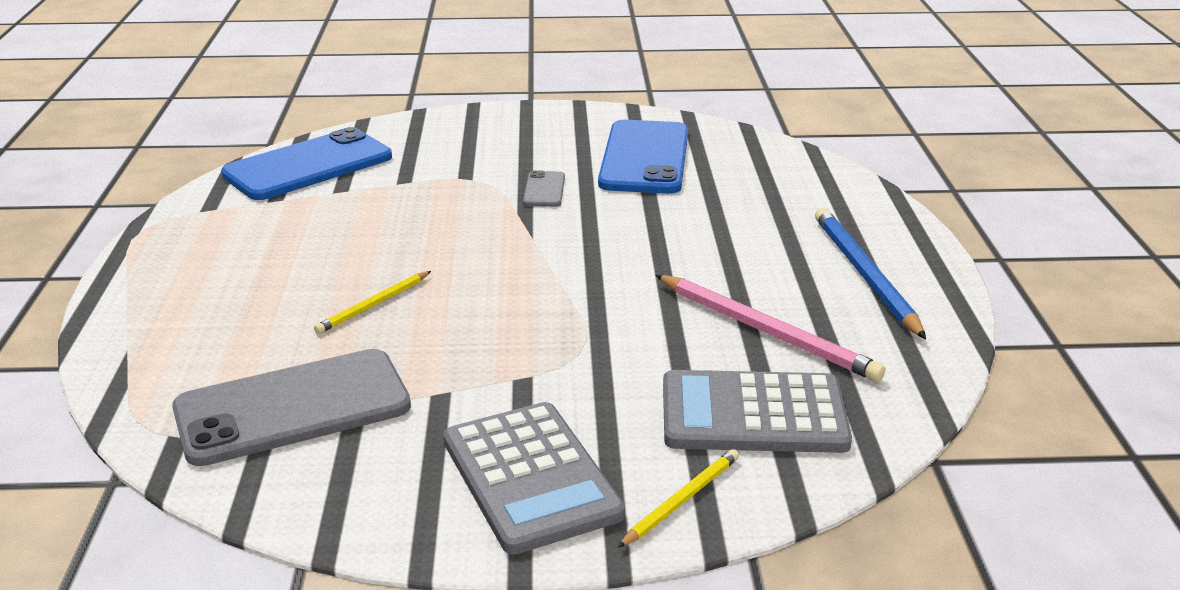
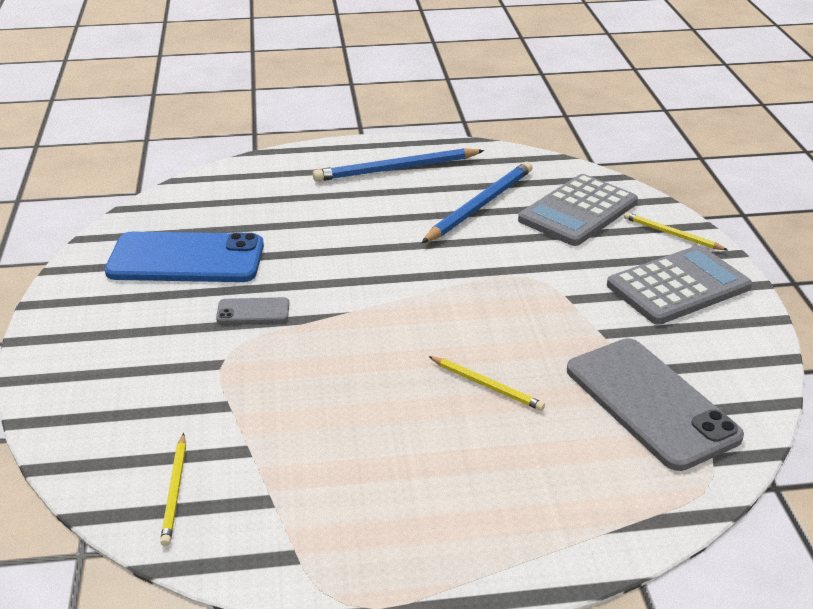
camera: 95 degrees left, 5 degrees up
blue phone [221,127,392,200] -> yellow pencil [160,433,186,546]
pink pencil [655,275,886,382] -> blue pencil [421,162,533,243]
grey calculator [663,370,852,453] -> grey calculator turned 45 degrees clockwise [518,174,638,246]

